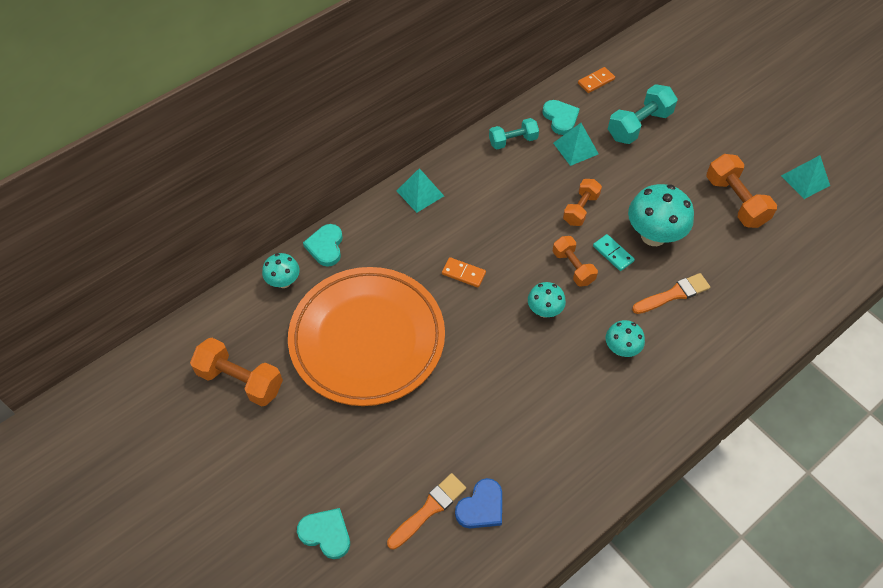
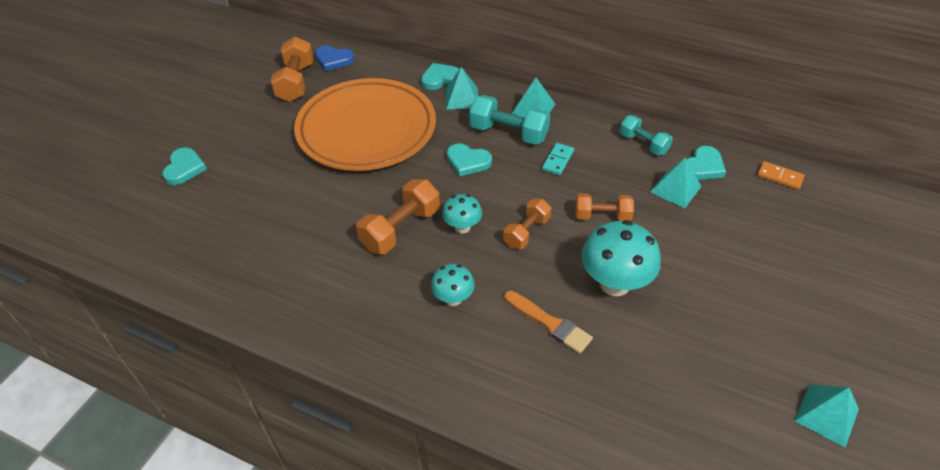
camera: 65 degrees right, 10 degrees down
turquoise mushroom [262,253,300,288] -> none
orange brush [387,473,466,550] -> none
orange domino [442,257,486,288] -> turquoise heart [447,143,492,177]
blue heart [455,478,502,528] -> blue heart moved to [315,45,355,71]
turquoise domino [593,234,635,271] -> turquoise domino moved to [542,143,574,175]
turquoise dumbbell [608,84,678,144] -> turquoise dumbbell moved to [469,95,550,145]
orange dumbbell [706,154,777,228] -> orange dumbbell moved to [356,179,440,254]
none -> turquoise pyramid [445,67,478,109]

